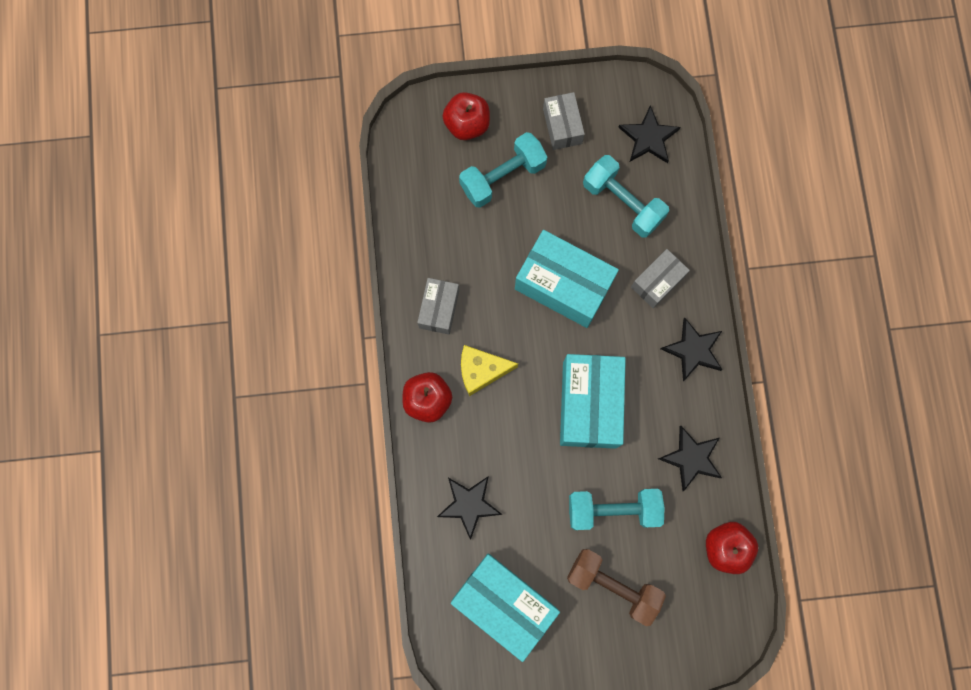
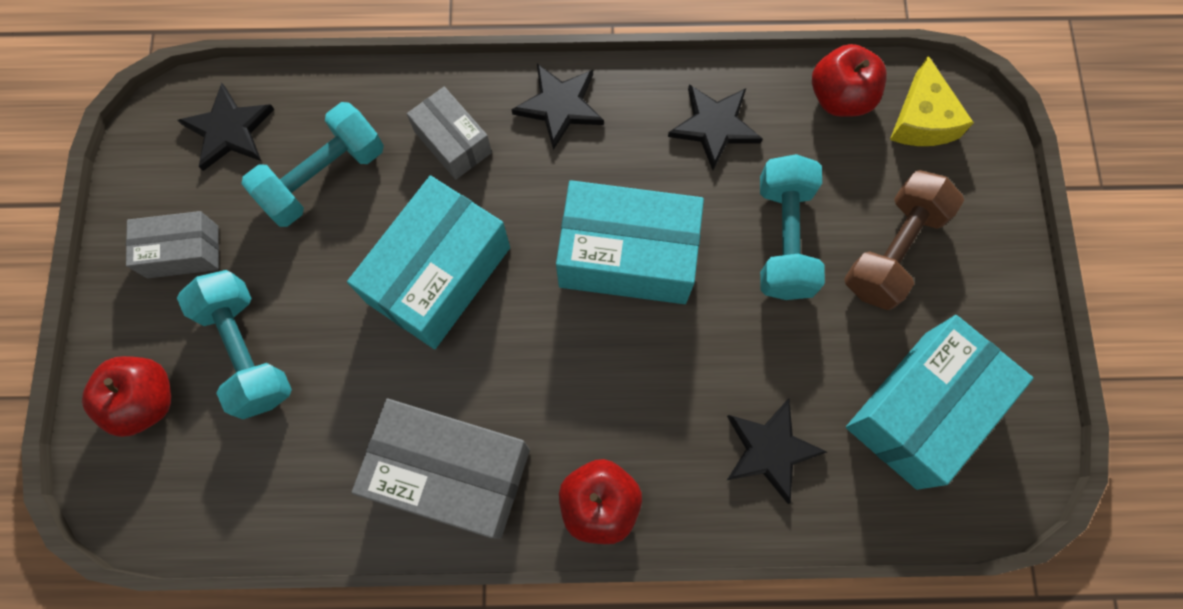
camera: 85 degrees left, 5 degrees down
grey box [417,278,459,334] -> grey box [352,399,530,538], size x1.78
yellow cheese [461,345,518,396] -> yellow cheese moved to [890,56,974,146]

